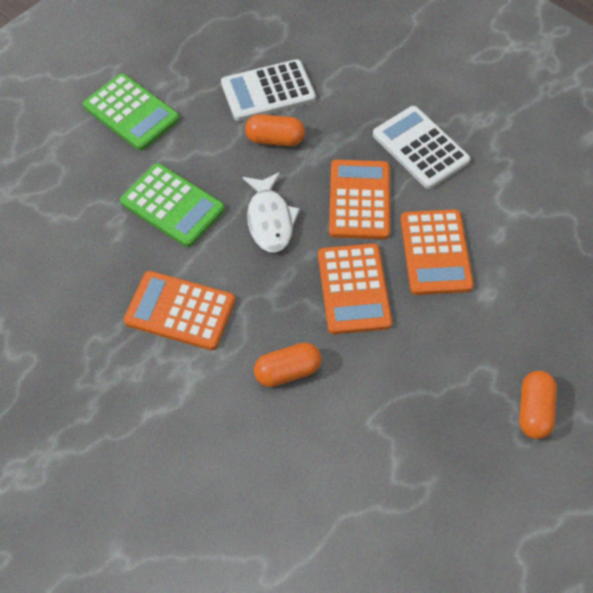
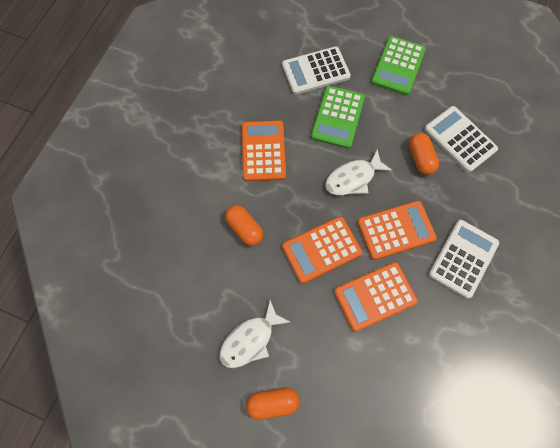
camera: 70 degrees right, 10 degrees up
none -> white fish [220,300,290,368]
none -> white calculator [282,47,351,95]

